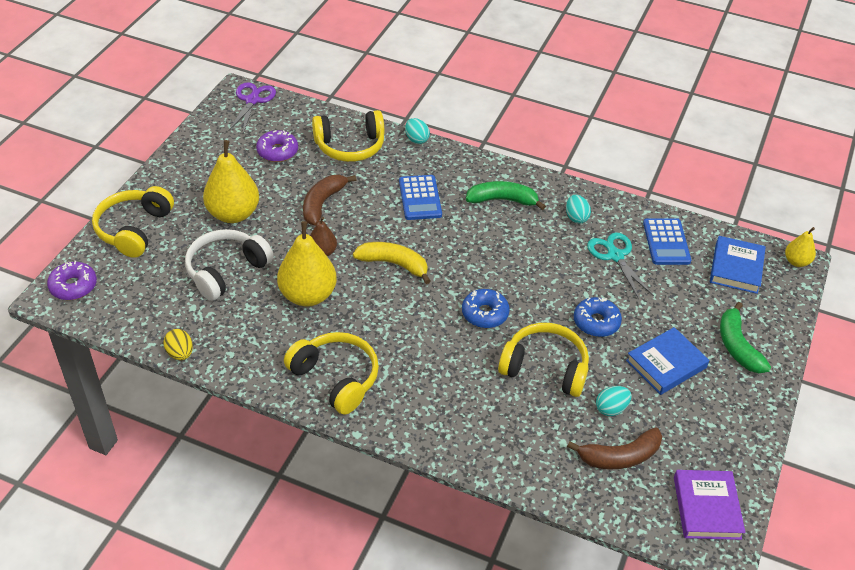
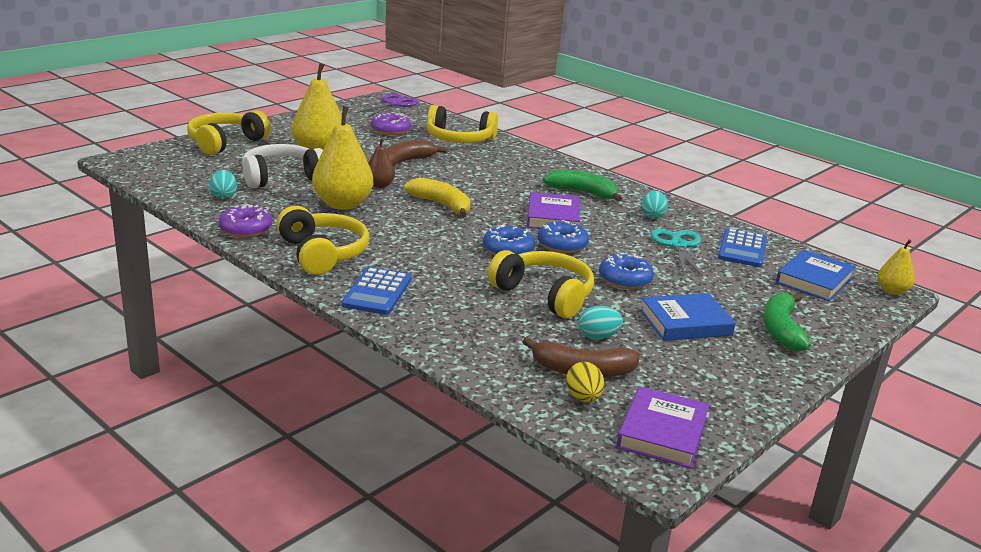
camera: 20 degrees right, 20 degrees down
purple donut [47,261,97,300] -> purple donut moved to [218,204,272,238]
yellow egg [163,329,193,360] -> yellow egg moved to [566,362,604,402]
blue calculator [399,175,442,220] -> blue calculator moved to [341,267,411,315]
turquoise egg [405,118,430,144] -> turquoise egg moved to [209,170,237,199]
none -> purple book [527,192,580,229]
none -> blue donut [538,220,589,253]

